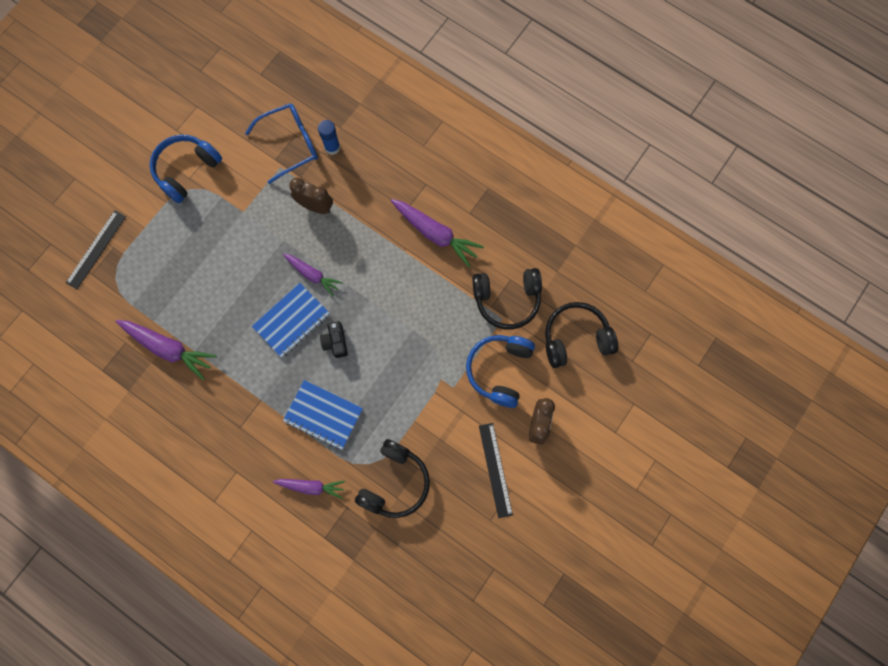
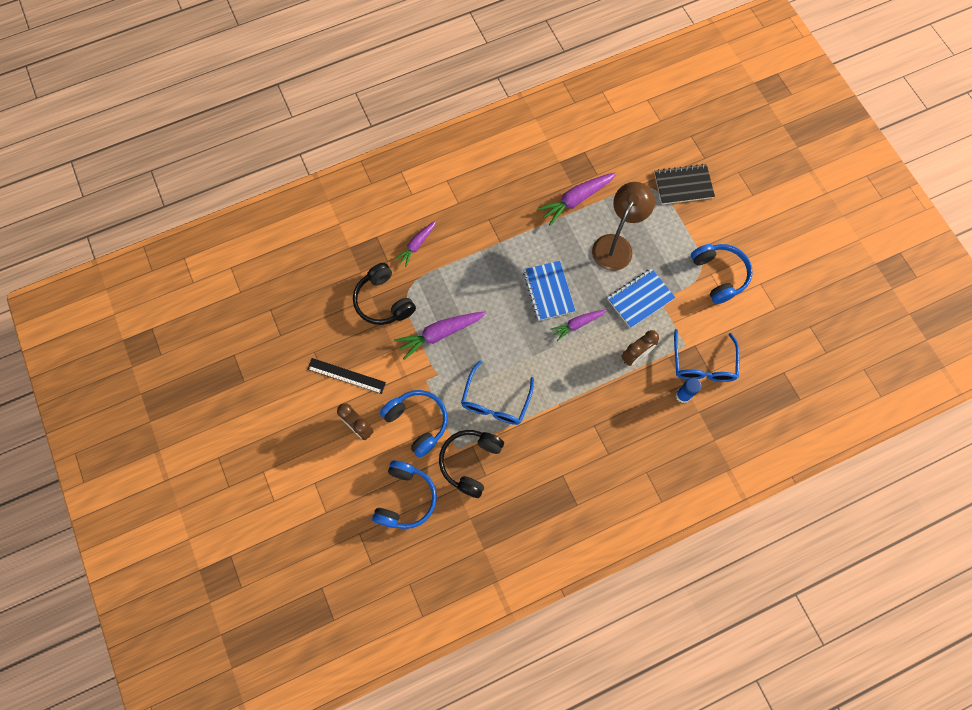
camera: 120 degrees right, 5 degrees down
black ruler [66,210,126,289] -> black notebook [654,164,715,204]
blue notebook [283,380,363,450] -> blue notebook moved to [607,268,676,328]
black camera [320,321,348,358] -> none
purple carrot [391,199,484,267] -> purple carrot moved to [394,312,486,360]
black headphones [545,302,618,368] -> blue headphones [372,460,437,529]
none -> blue glasses [461,361,534,425]
none -> brown lamp [592,182,655,271]

